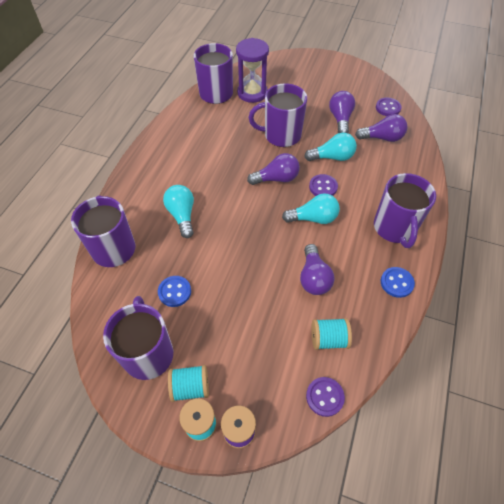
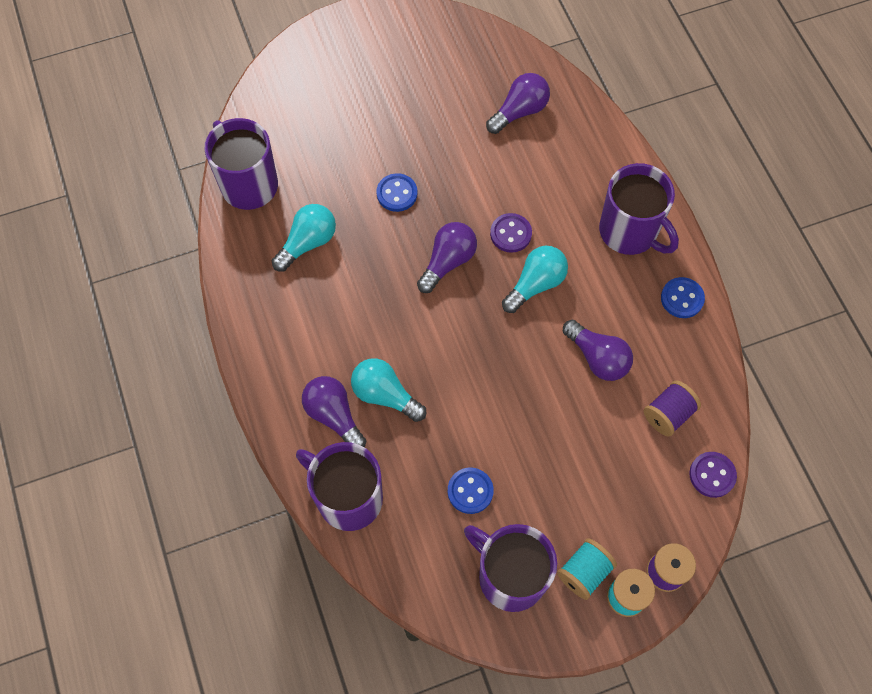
camera: 40 degrees left, 10 degrees up
purple hourglass [236,38,269,103] -> none
purple mug [249,83,307,147] -> blue button [376,173,417,212]
turquoise light bulb [304,133,357,161] -> turquoise light bulb moved to [272,204,336,272]
turquoise spool [311,318,352,350] -> purple spool [644,381,701,437]
purple light bulb [329,91,355,133] -> purple light bulb moved to [302,376,366,448]
purple button [376,98,402,116] -> none

